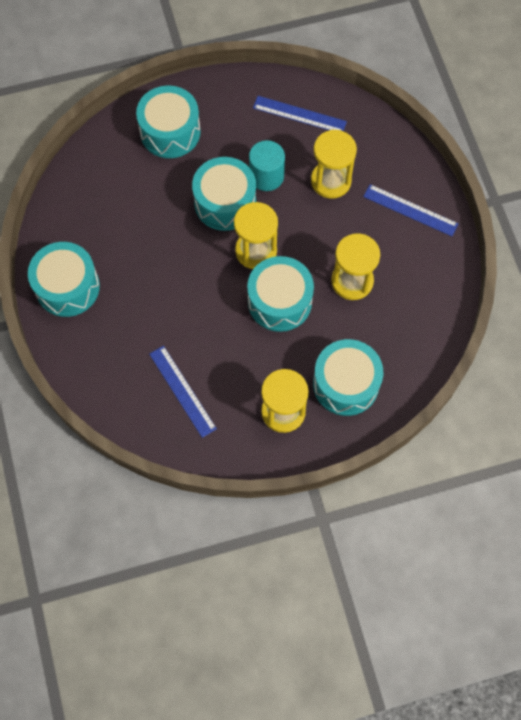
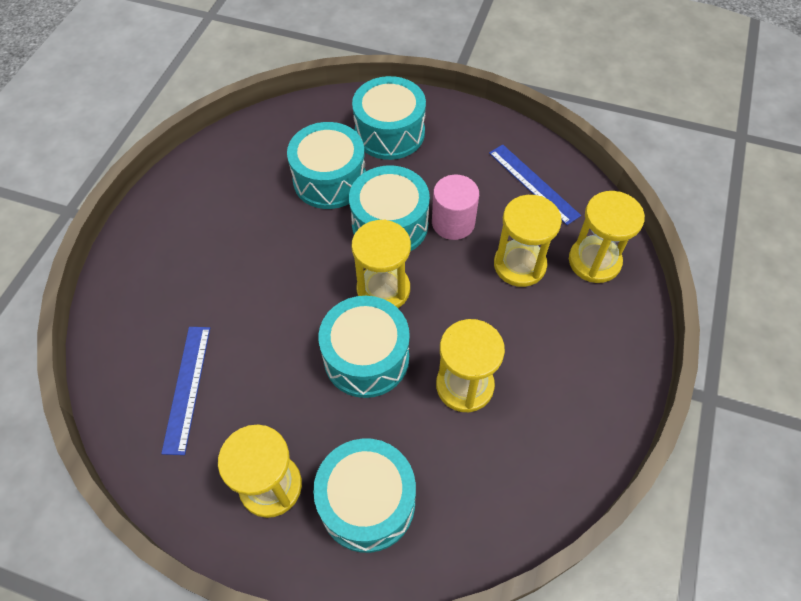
camera: 35 degrees right, 10 degrees down
turquoise drum [28,242,100,317] -> turquoise drum moved to [287,122,366,209]
turquoise cylinder [249,140,285,191] -> pink cylinder [432,175,479,240]
blue ruler [363,184,459,236] -> none
none -> yellow hourglass [569,191,645,283]

